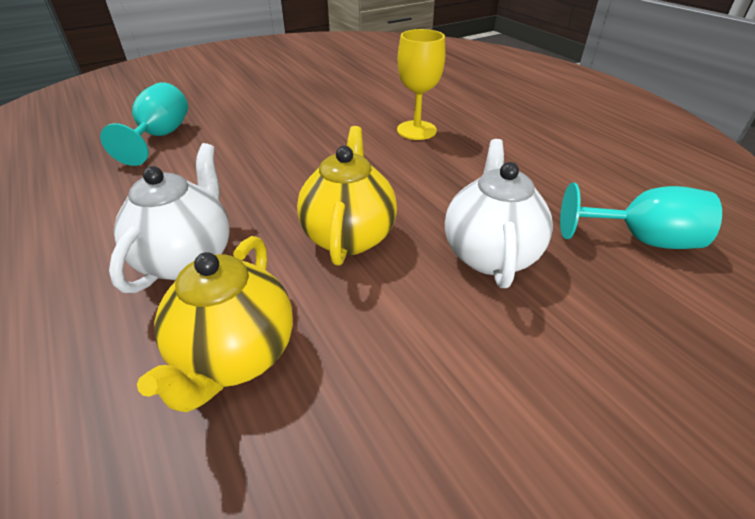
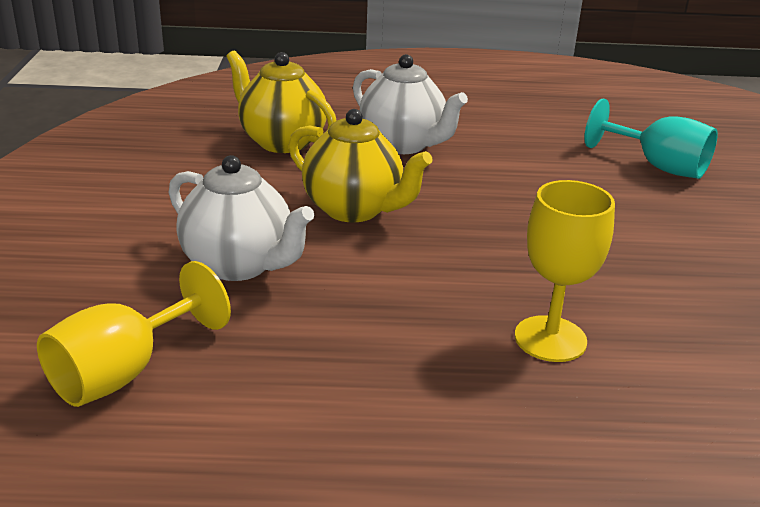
camera: 120 degrees right, 10 degrees down
turquoise goblet [560,183,722,249] -> yellow goblet [37,261,231,407]

